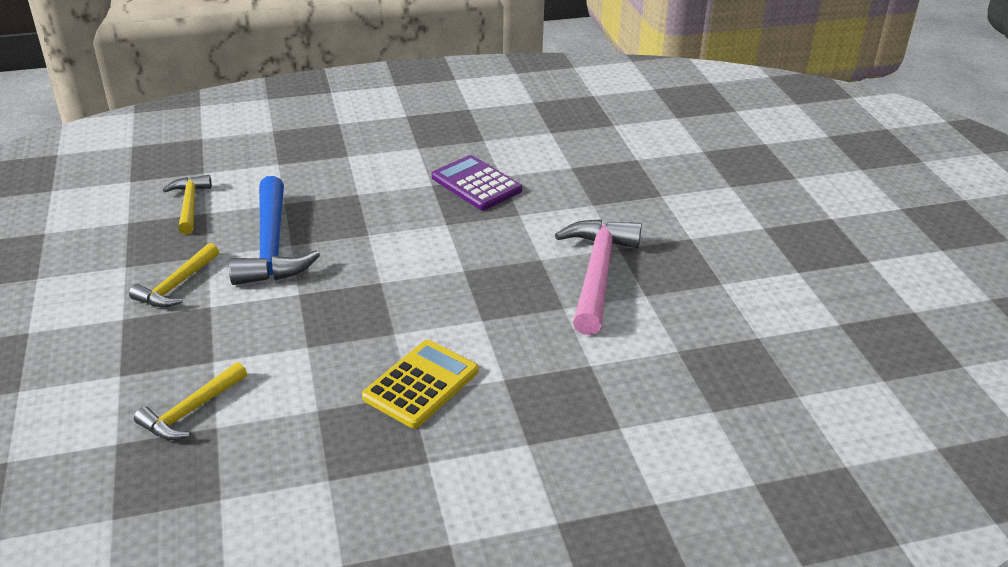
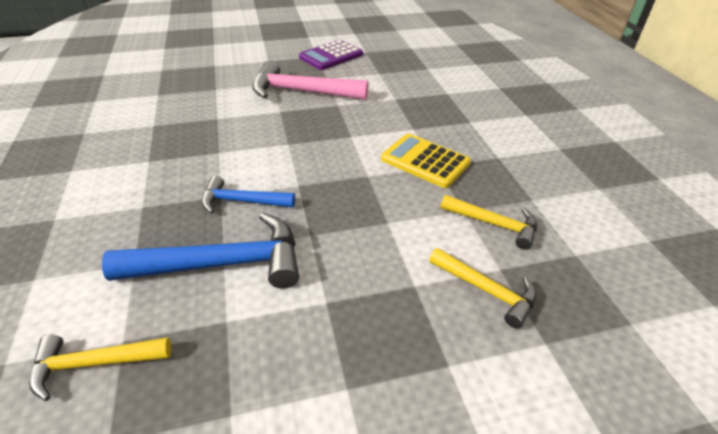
camera: 90 degrees left, 5 degrees up
yellow hammer [129,243,219,307] -> yellow hammer moved to [441,195,537,250]
purple calculator [432,155,522,210] -> purple calculator moved to [299,40,363,70]
none -> blue hammer [201,176,295,214]

